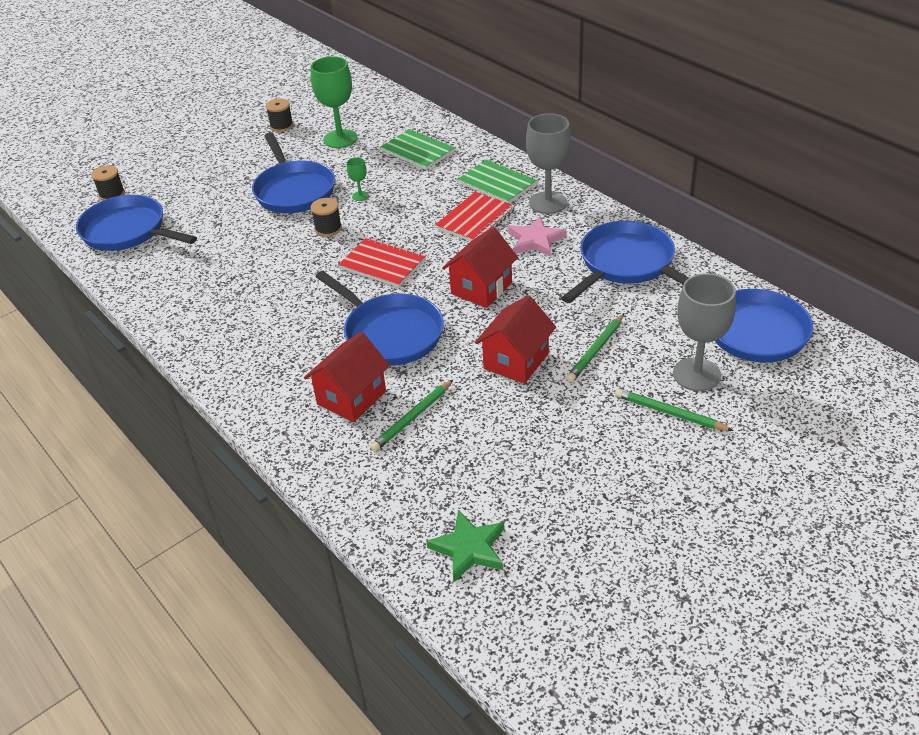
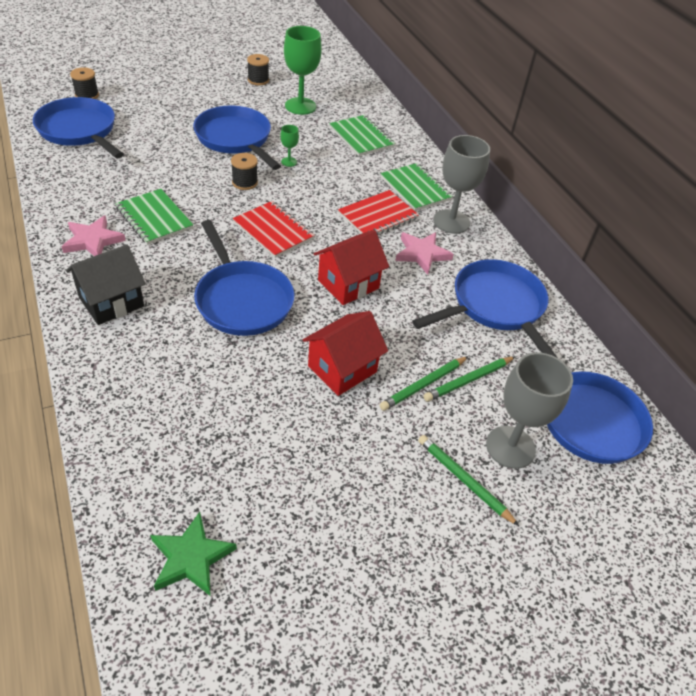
camera: 10 degrees right, 5 degrees up
blue pan [252,132,335,213] -> blue pan turned 150 degrees clockwise [193,106,281,170]
red house [304,332,390,422] -> none
green pencil [370,380,453,452] -> green pencil moved to [423,356,516,402]
none -> pink star [61,215,126,256]
none -> black house [66,245,146,325]
none -> green notebook [115,189,193,245]

